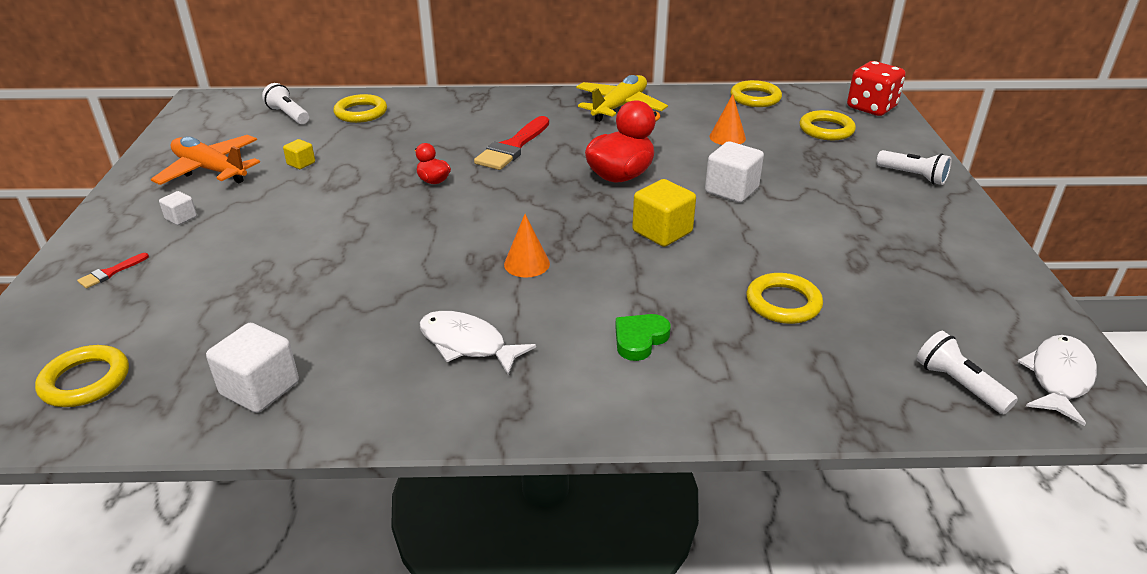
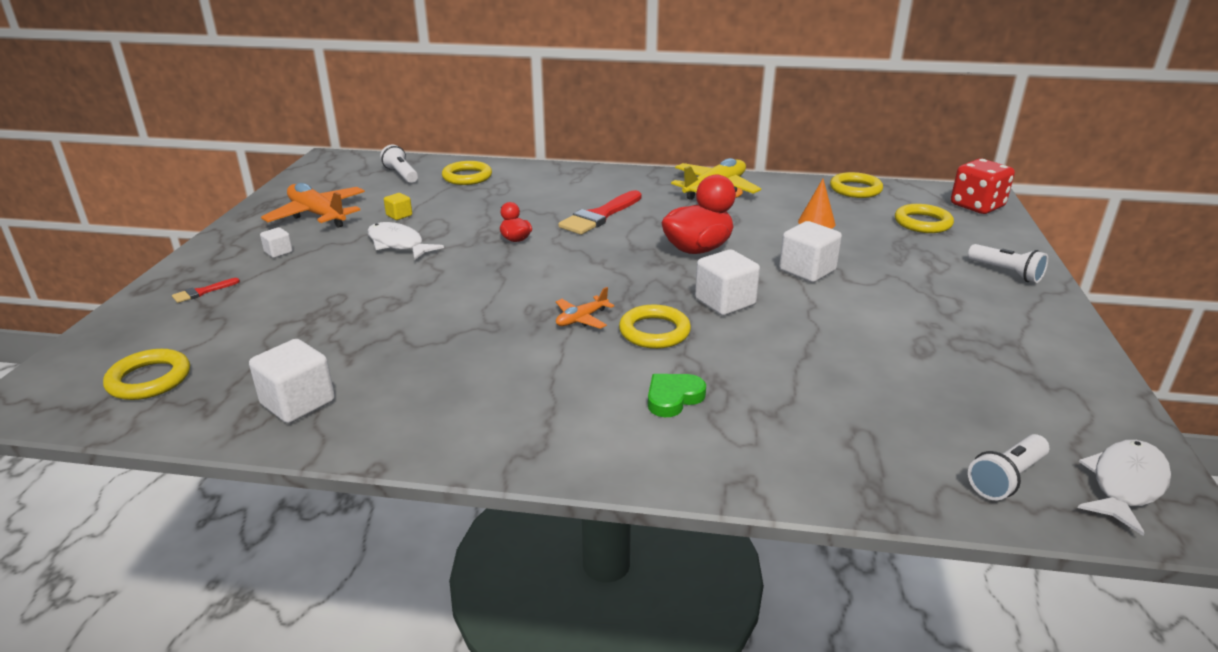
camera: 10 degrees right, 5 degrees down
white fish [419,311,536,375] -> white fish moved to [367,222,444,260]
orange cone [504,214,550,277] -> orange plane [556,287,615,329]
yellow cube [632,179,696,247] -> white cube [695,249,760,316]
yellow ring [746,273,823,324] -> yellow ring moved to [619,304,691,349]
white flashlight [917,331,1018,414] -> white flashlight turned 105 degrees counterclockwise [968,434,1049,500]

